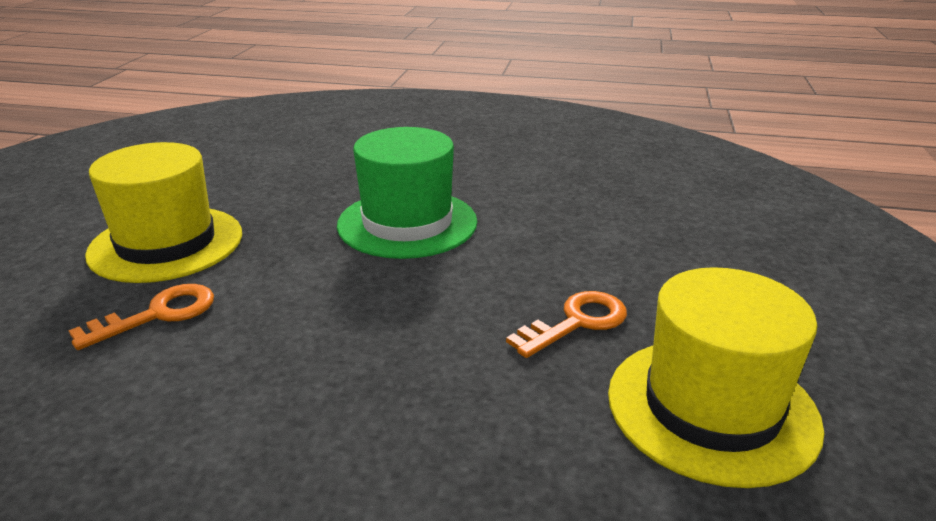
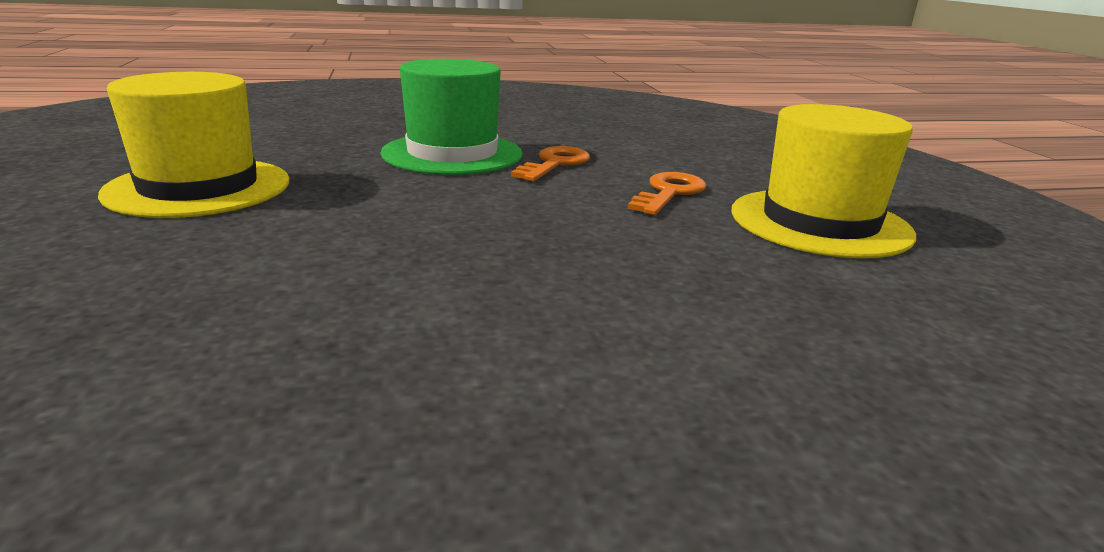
camera: 25 degrees left, 5 degrees down
orange key [68,284,214,350] -> orange key moved to [511,146,590,181]

